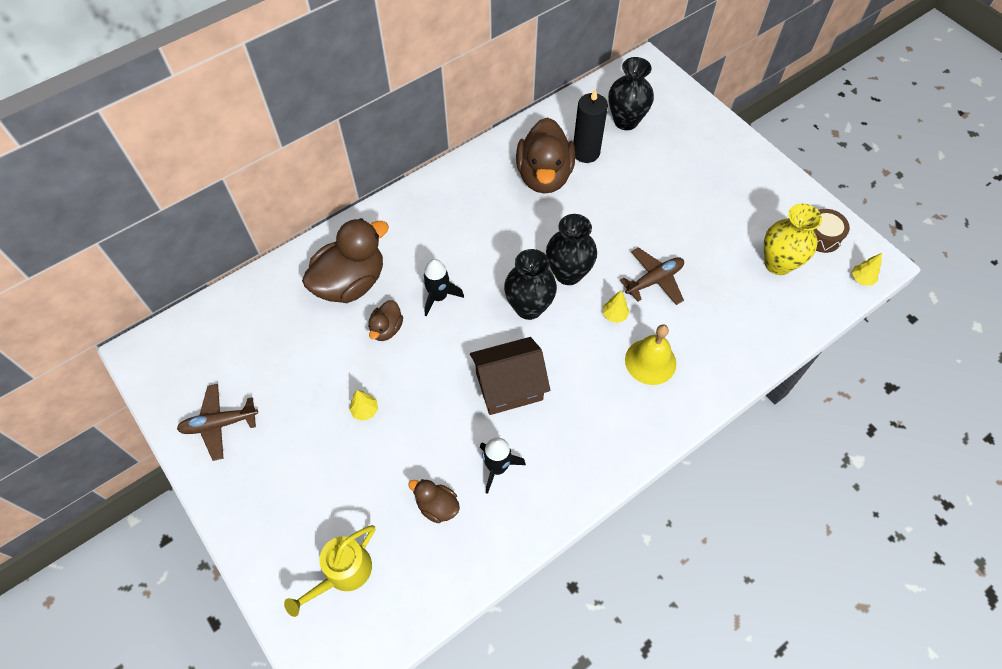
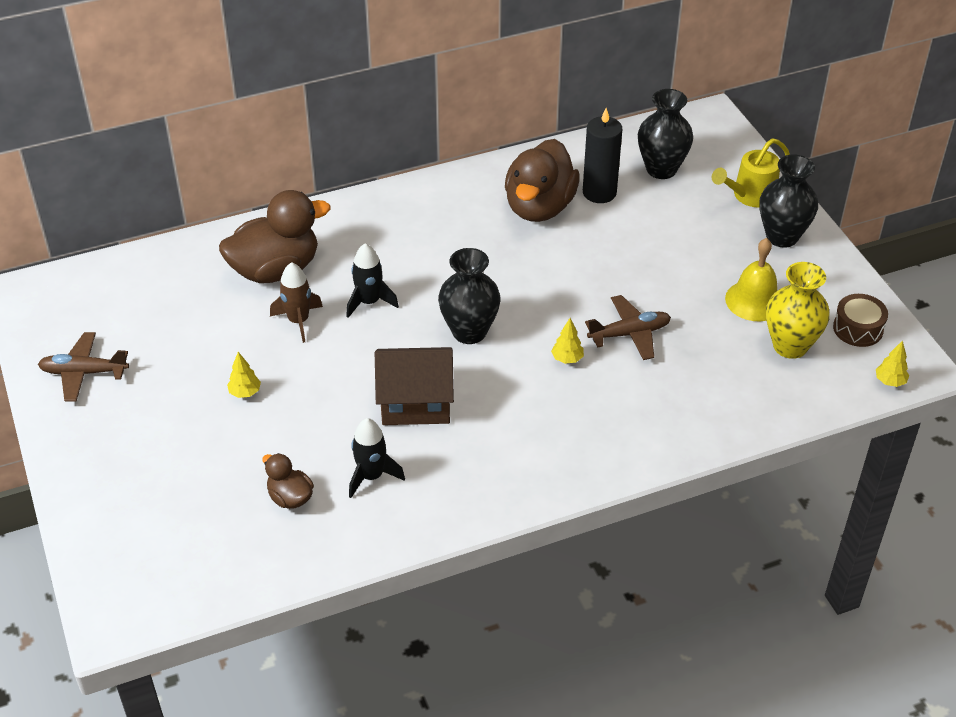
camera: 15 degrees right, 15 degrees down
yellow watering can [284,525,375,617] -> yellow watering can moved to [712,138,790,207]
brown duck [368,300,403,341] -> brown rocket [270,262,323,343]
black vase [546,214,597,285] -> black vase moved to [759,154,818,248]
yellow bell [625,324,676,385] -> yellow bell moved to [725,238,778,321]

